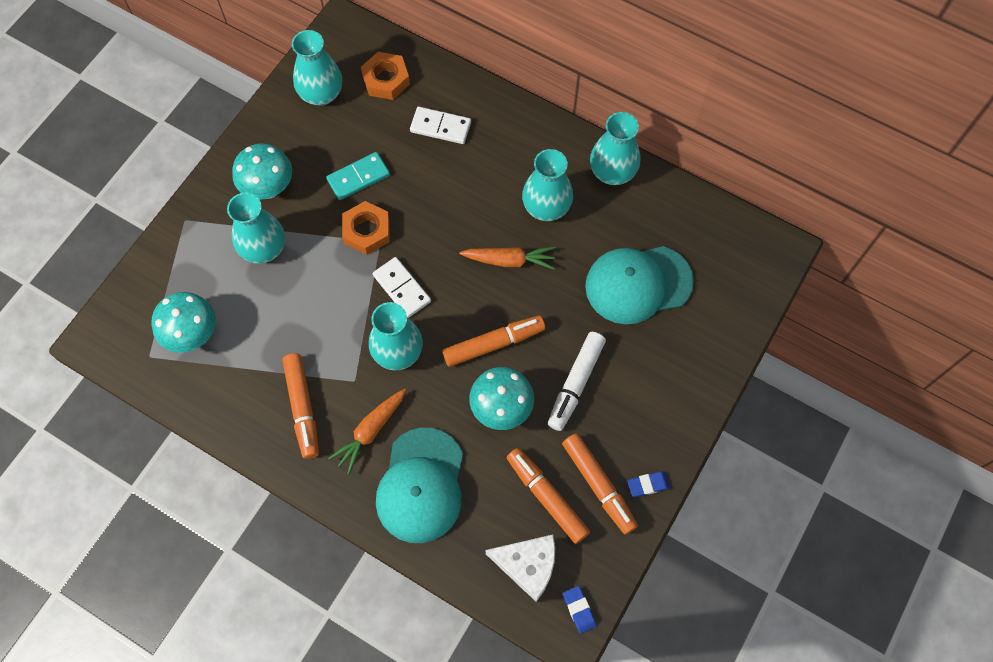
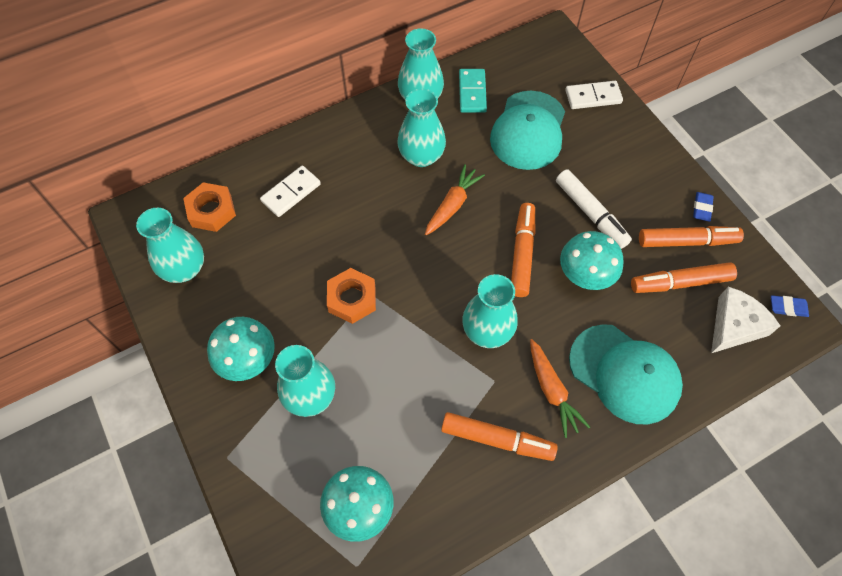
camera: 60 degrees left, 5 degrees down
turquoise domino [326,152,390,200] -> turquoise domino moved to [459,69,487,113]
white domino [373,257,431,318] -> white domino moved to [565,81,623,109]

